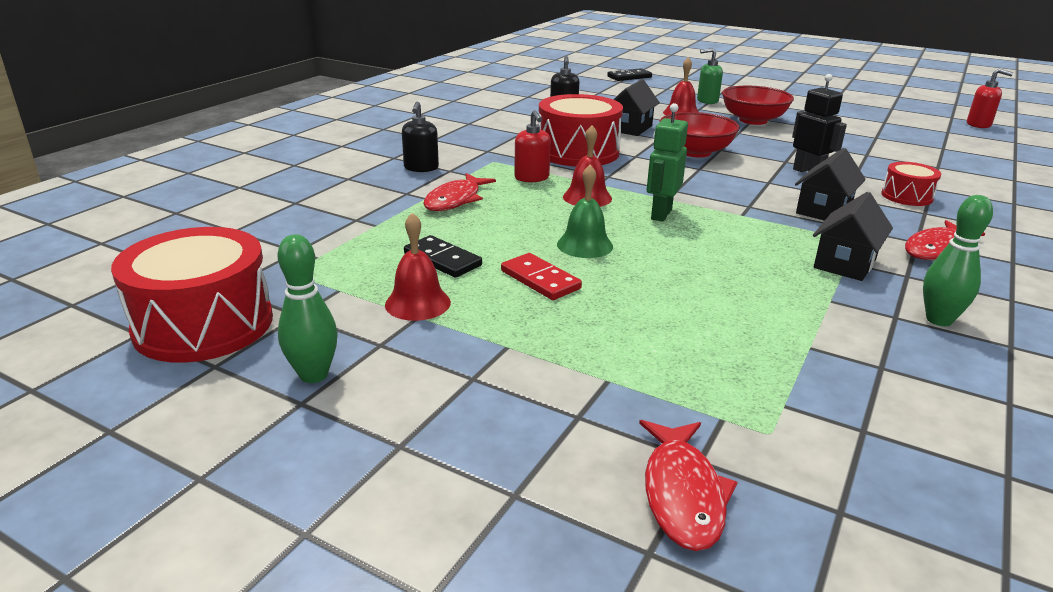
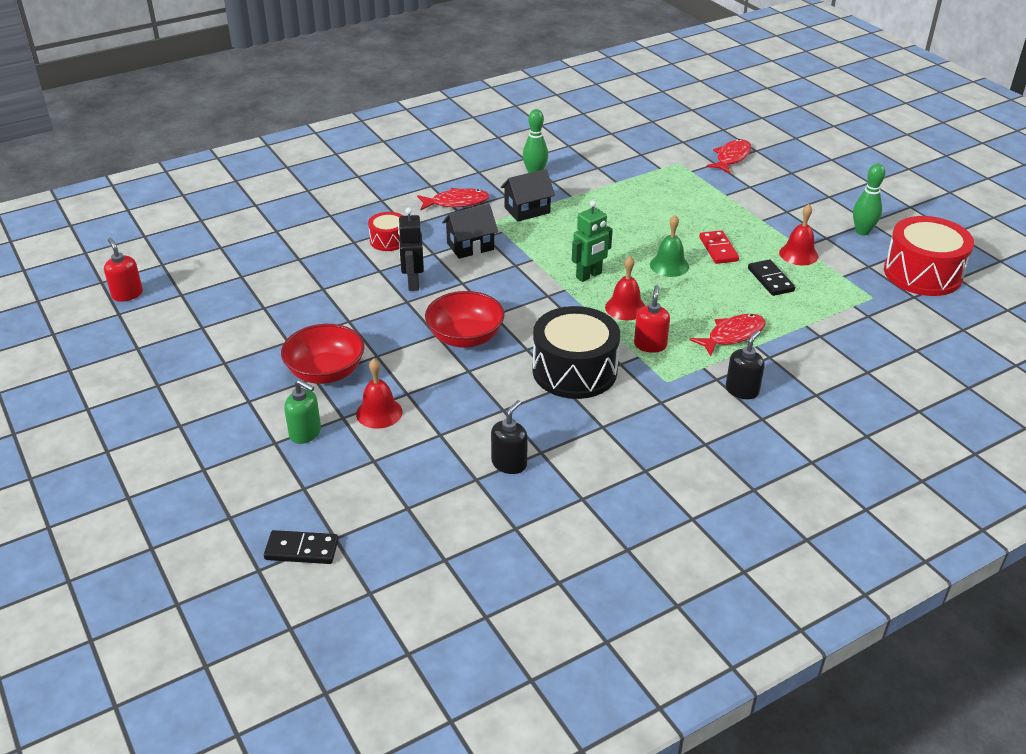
camera: 150 degrees left, 10 degrees up
red drum [539,94,623,167] -> black drum [533,306,620,399]
black house [613,79,660,136] -> none

